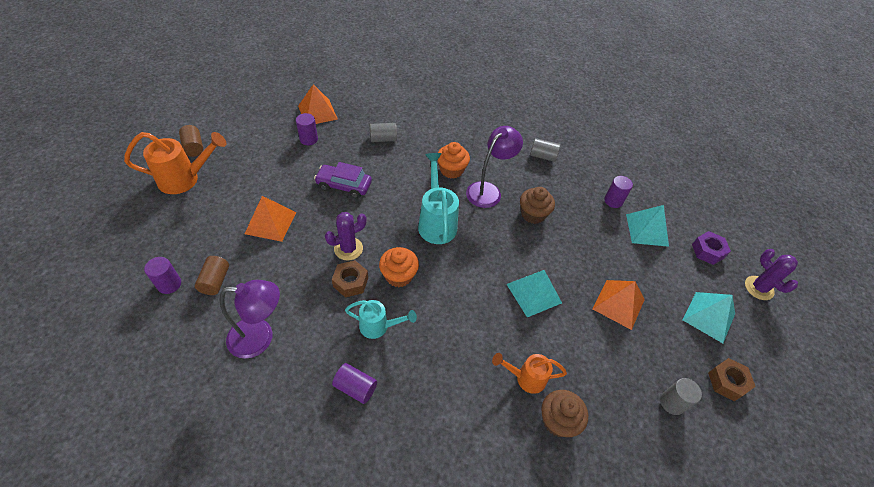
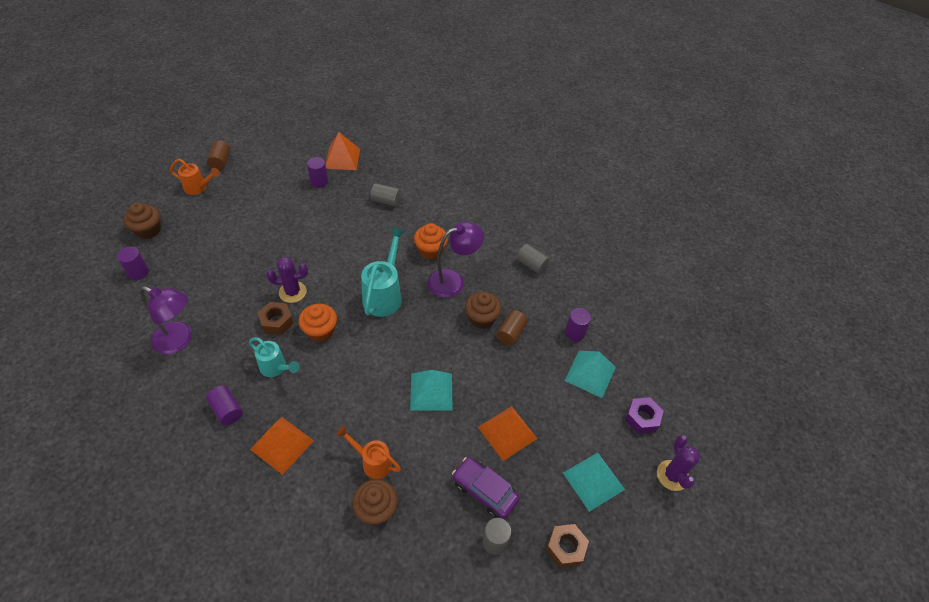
camera: 25 degrees right, 0 degrees up
orange watering can [124,132,226,194] -> orange watering can [170,159,220,195], size x0.62
brown cylinder [194,256,229,295] -> brown cylinder moved to [496,310,528,346]
orange pyramid [245,196,296,242] -> orange pyramid moved to [250,417,314,475]
purple car [314,162,372,199] -> purple car moved to [452,457,520,519]
none -> brown cupcake [124,202,161,239]

